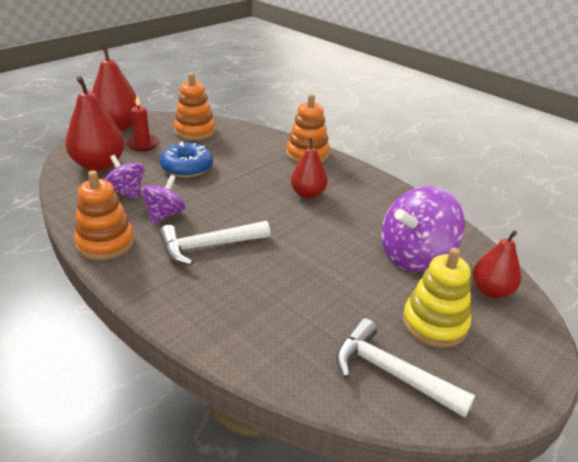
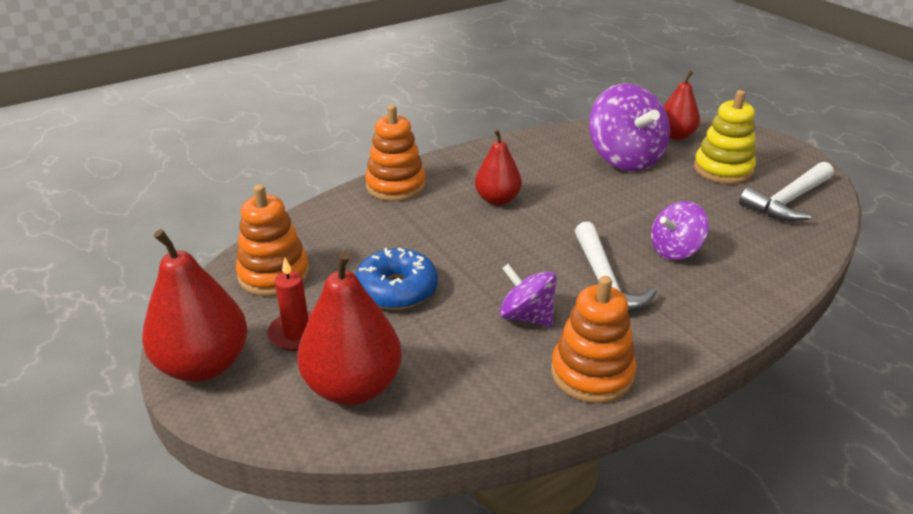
camera: 75 degrees left, 0 degrees up
purple spinning top [104,155,145,199] -> purple spinning top moved to [651,201,709,260]

